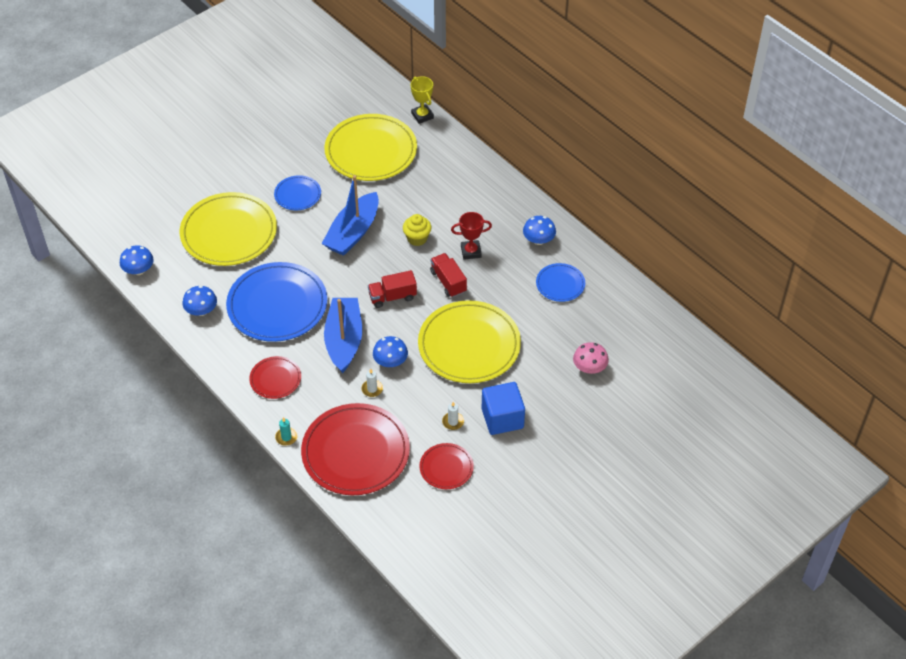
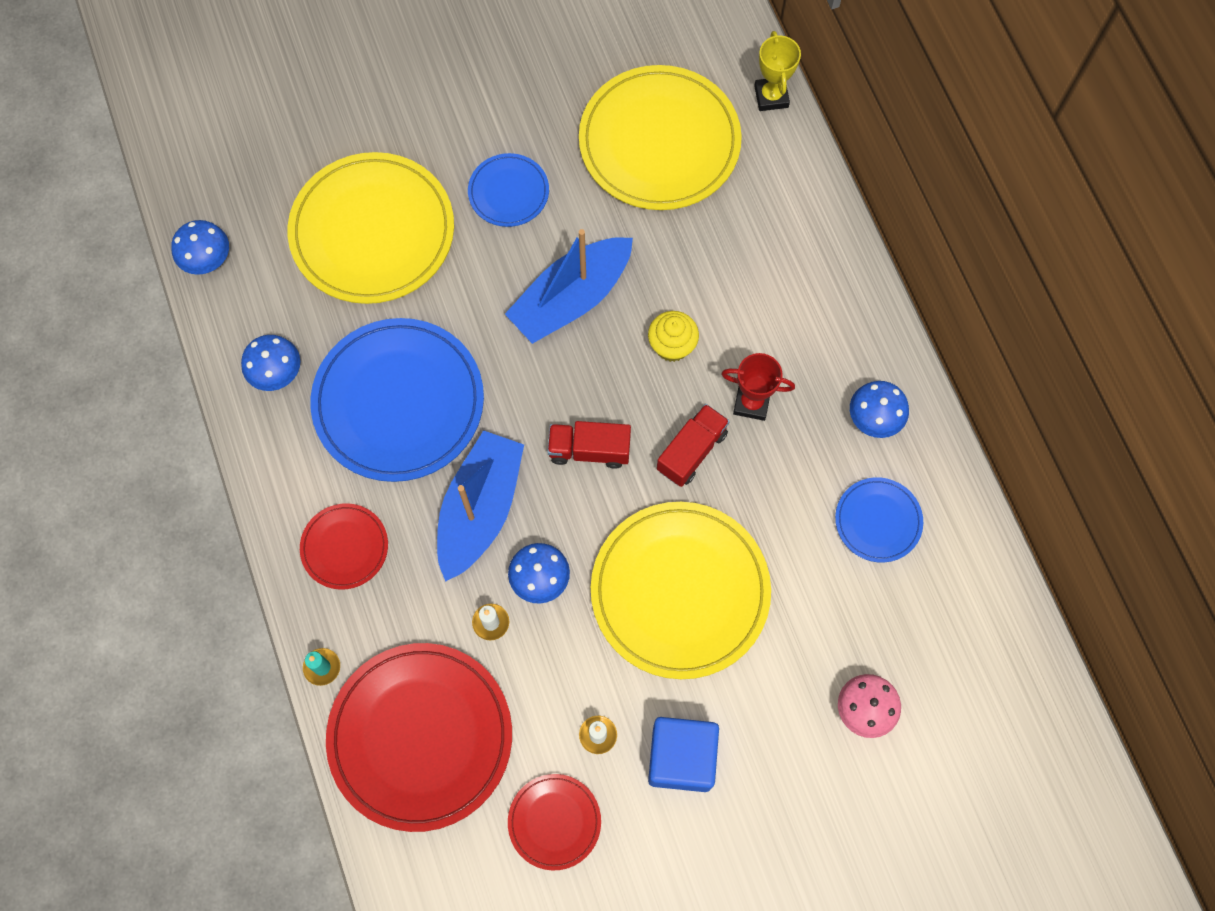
camera: 20 degrees right, 20 degrees up
red truck [430,253,467,297] -> red truck turned 45 degrees clockwise [657,404,730,487]

